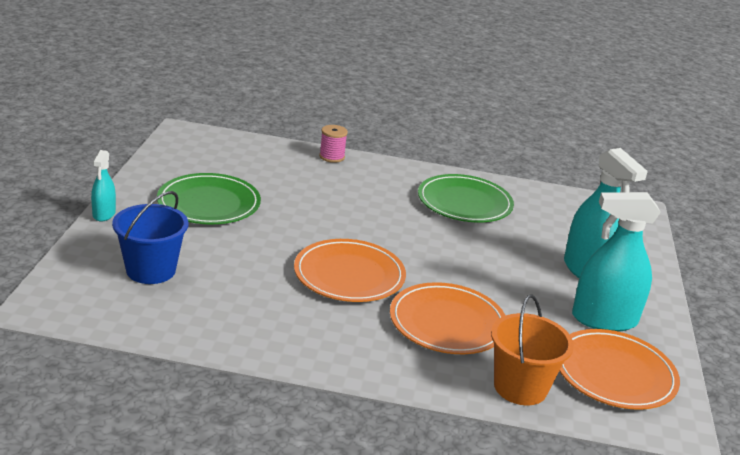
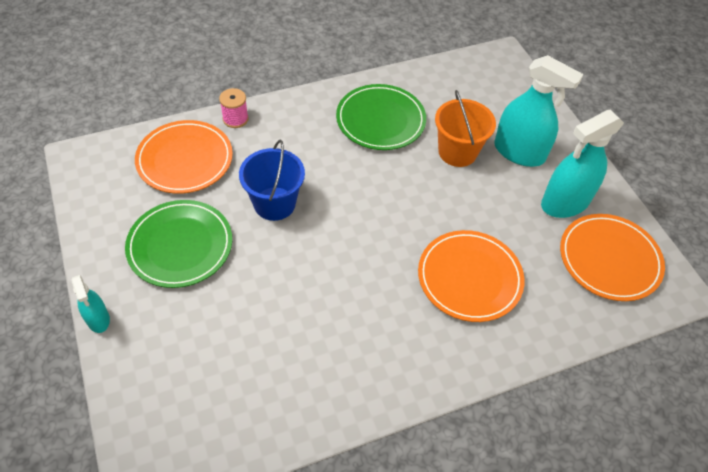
camera: 30 degrees left, 25 degrees up
blue bucket [112,191,188,284] -> blue bucket moved to [239,140,305,221]
orange plate [294,239,406,302] -> orange plate moved to [135,120,233,194]
orange bucket [491,294,574,405] -> orange bucket moved to [435,90,496,167]

